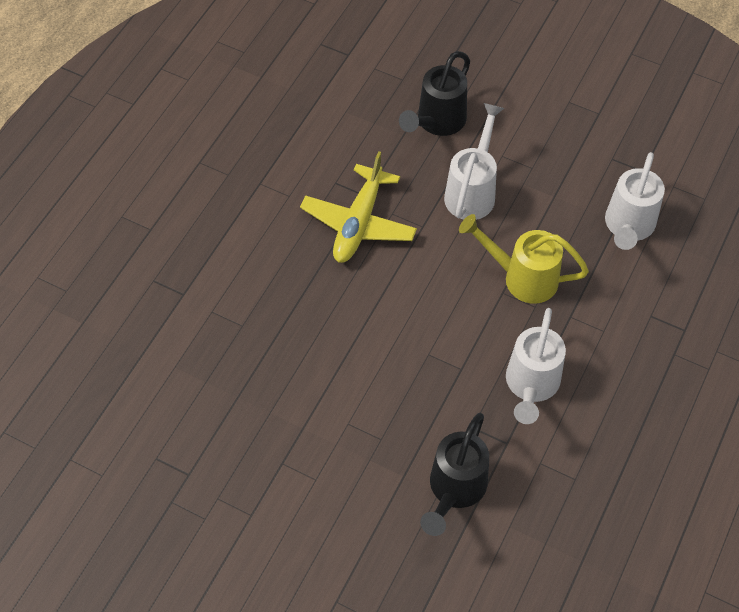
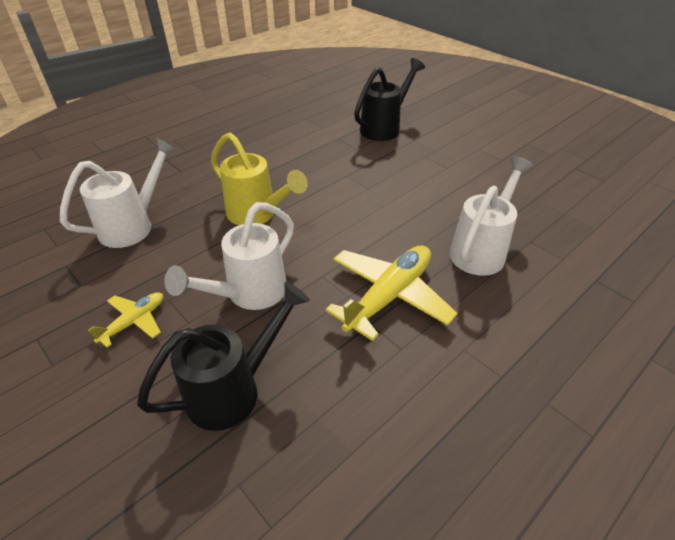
camera: 160 degrees left, 15 degrees down
white watering can [506,308,566,424] -> white watering can moved to [450,156,533,276]
none -> yellow plane [88,292,163,348]

